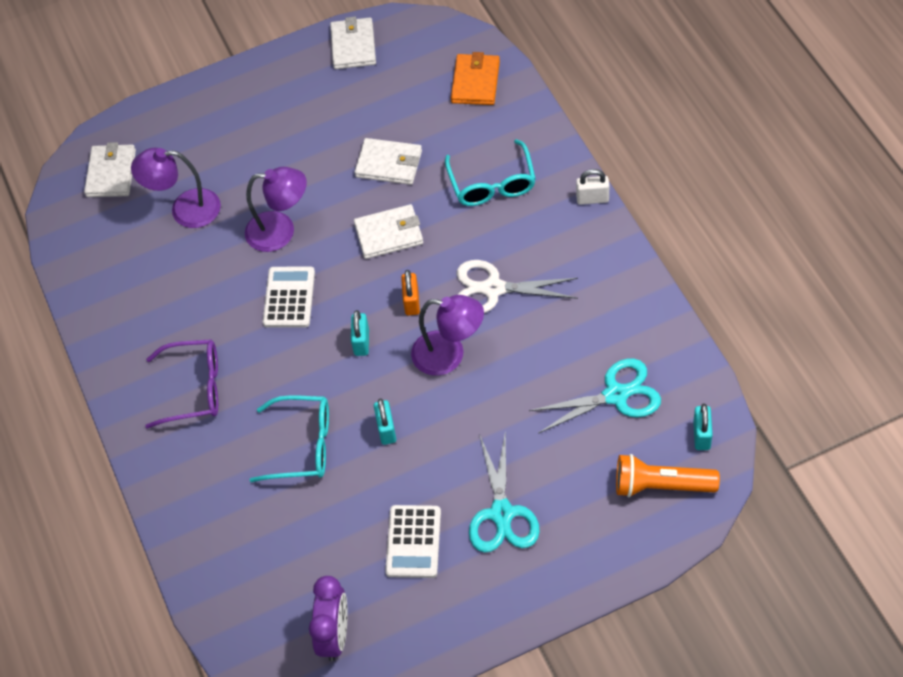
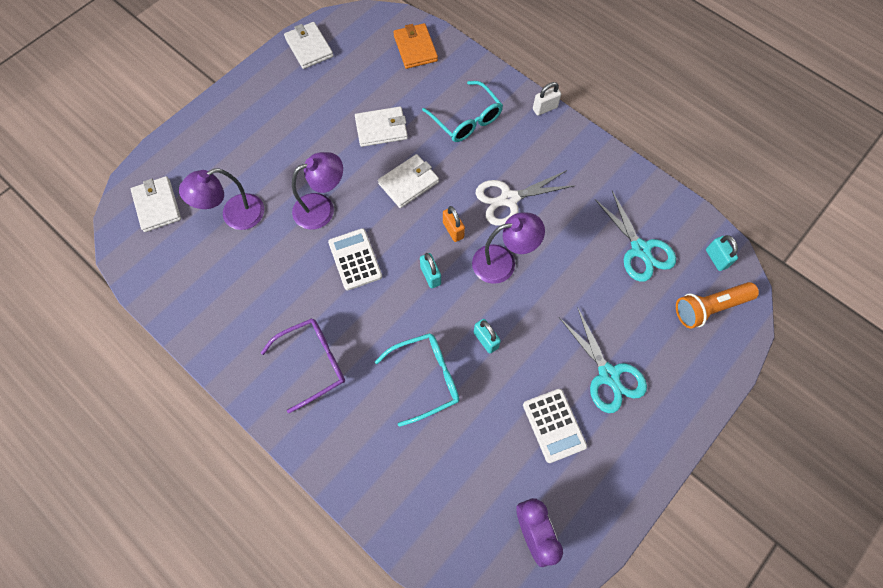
camera: 30 degrees left, 10 degrees up
turquoise scissors [529,358,661,434] -> turquoise scissors turned 105 degrees clockwise [595,191,676,282]

